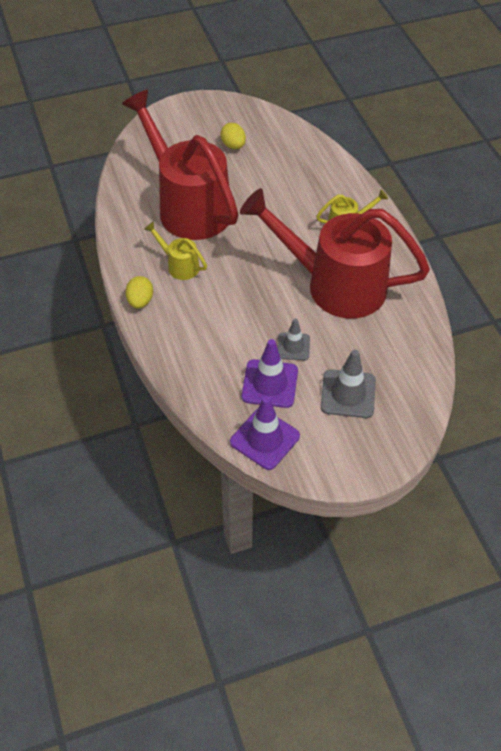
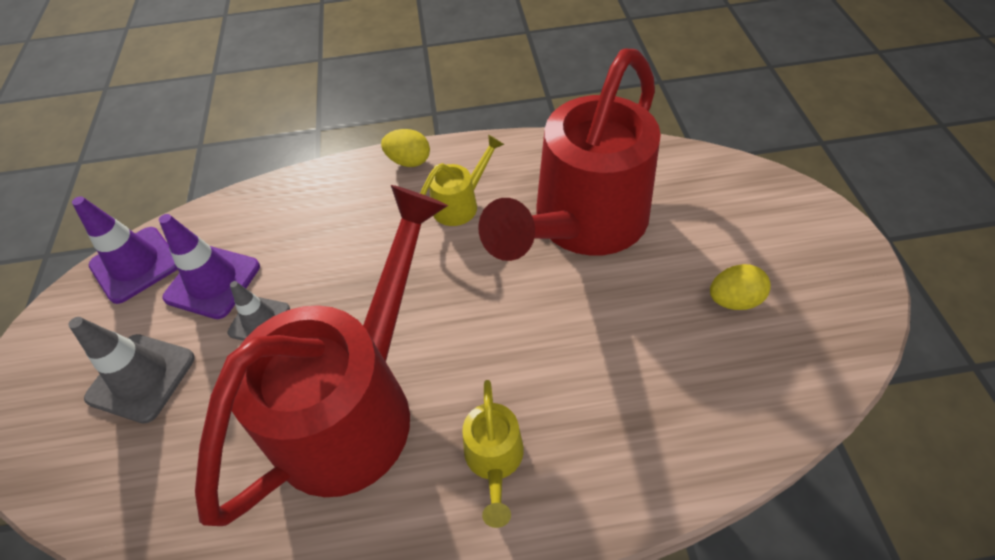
camera: 105 degrees right, 0 degrees up
red watering can [122,90,239,240] -> red watering can turned 150 degrees clockwise [478,49,661,261]

